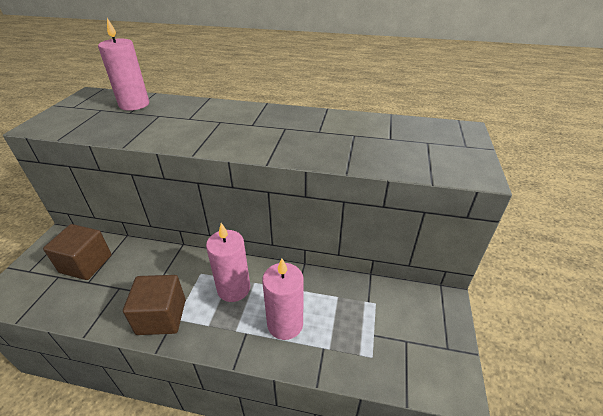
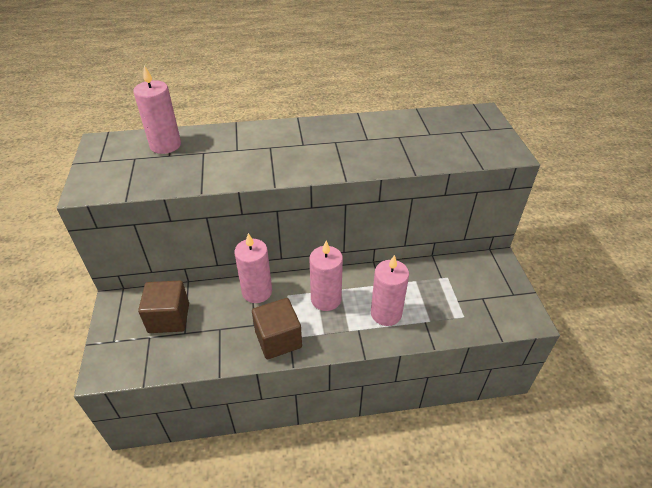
camera: 20 degrees left, 5 degrees up
none -> pink candle [234,233,272,303]

